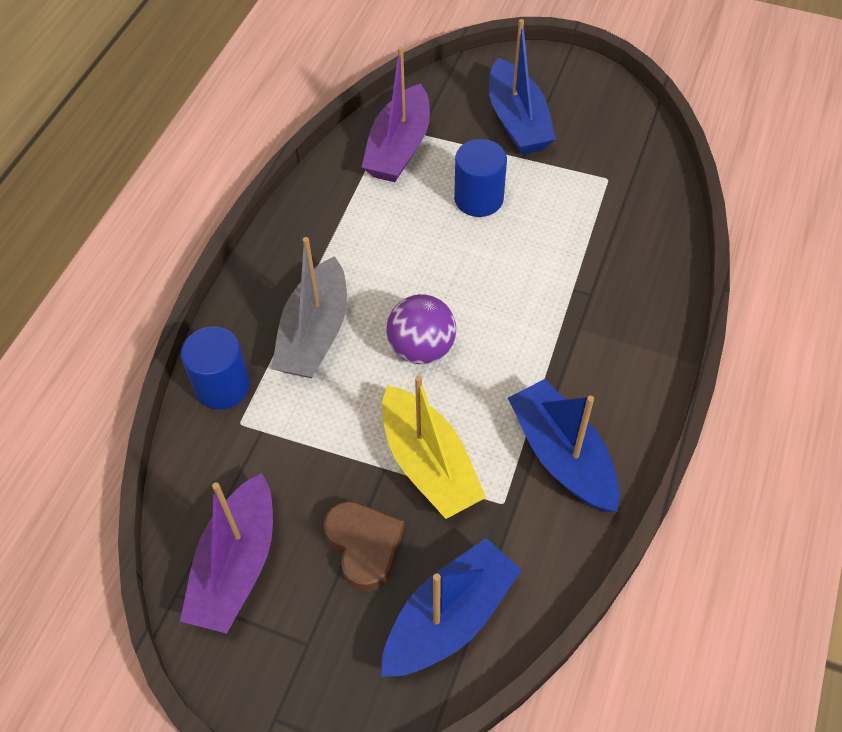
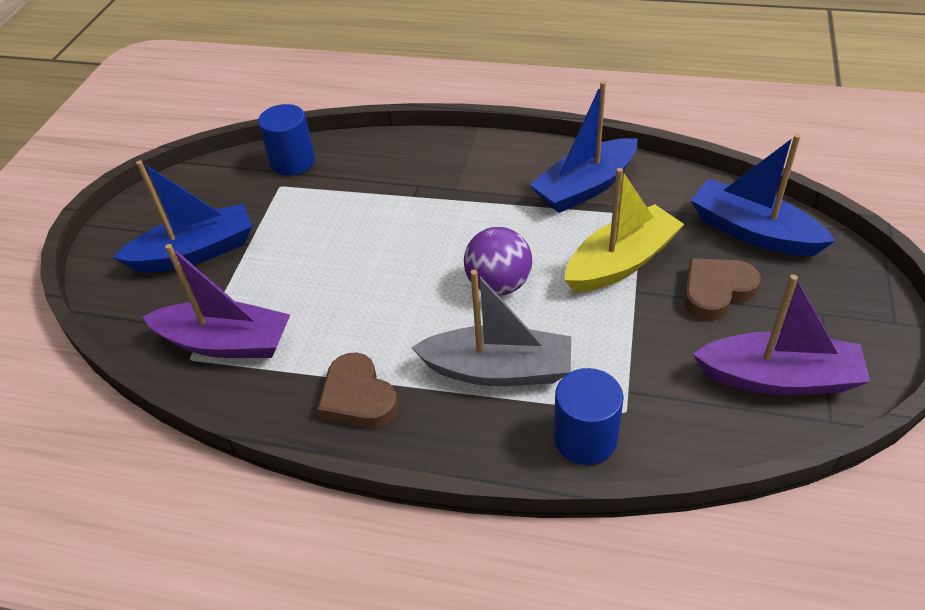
camera: 95 degrees left, 10 degrees down
blue cylinder [454,139,507,217] -> blue cylinder moved to [258,104,315,176]
none -> brown heart [317,353,398,428]

